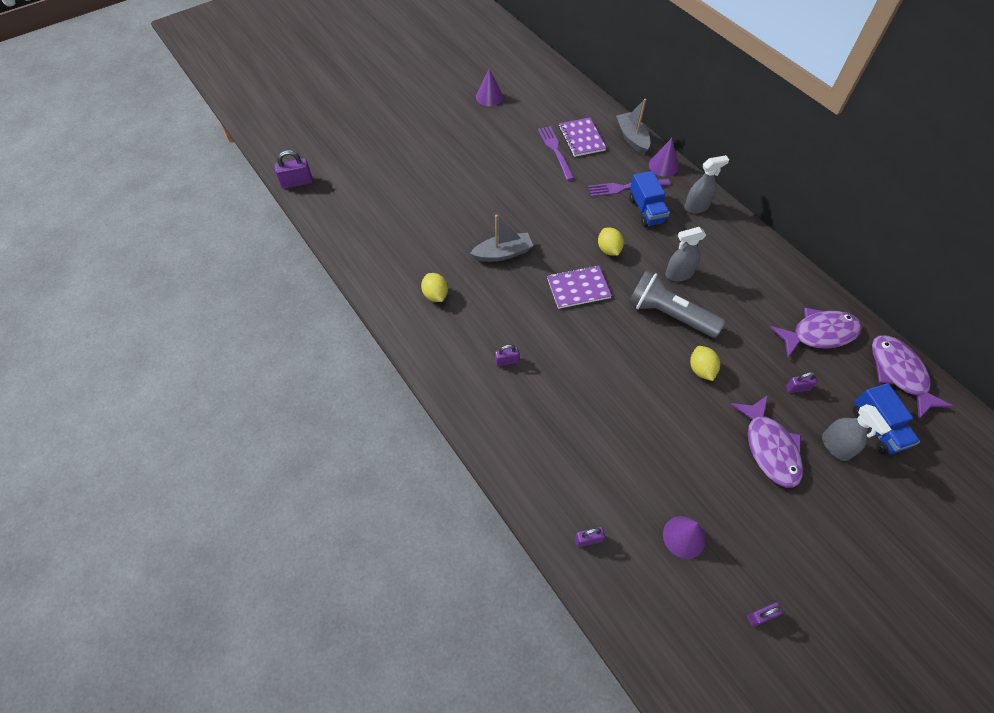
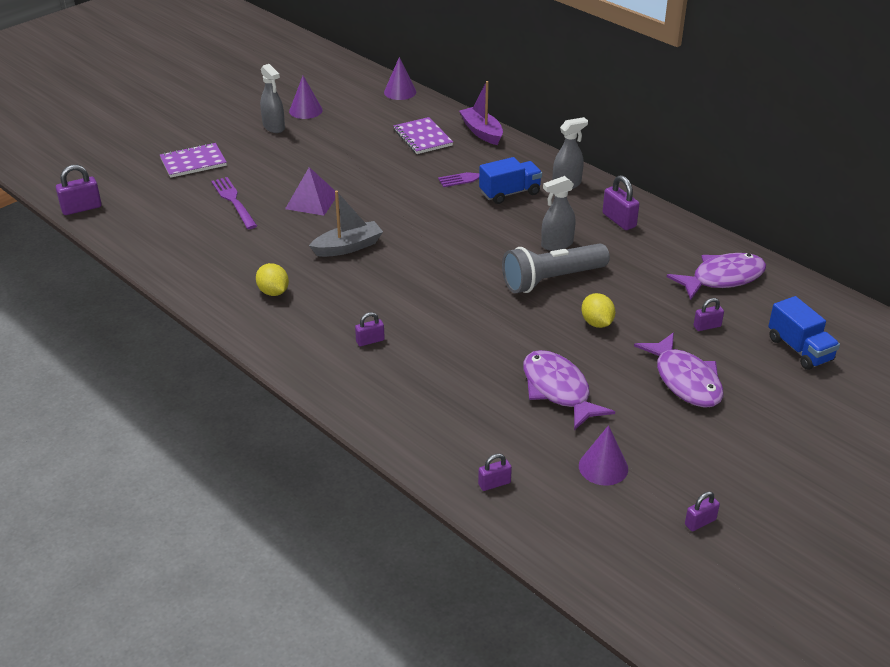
camera: 10 degrees left, 20 degrees down
purple fork [538,126,575,181] -> purple fork moved to [211,177,257,229]
purple notebook [547,265,612,309] -> purple notebook moved to [160,143,227,178]
yellow lemon [598,228,624,256] -> none
grey boat [616,99,650,155] -> purple boat [459,81,503,145]
grey flashlight [628,270,725,338] -> grey flashlight turned 45 degrees counterclockwise [502,243,610,293]
blue truck [629,171,670,227] -> blue truck turned 90 degrees counterclockwise [479,157,542,204]
purple cone [649,138,679,177] -> purple cone moved to [384,57,416,100]
grey spray bottle [822,404,892,461] -> grey spray bottle moved to [260,64,285,133]
purple fish [872,335,953,419] -> purple fish moved to [523,350,615,430]
none -> purple pyramid [285,167,335,216]
none -> purple padlock [603,175,639,230]

